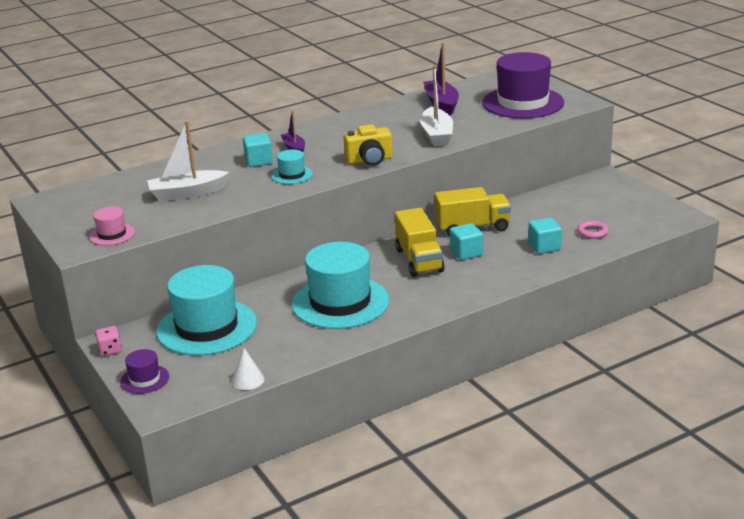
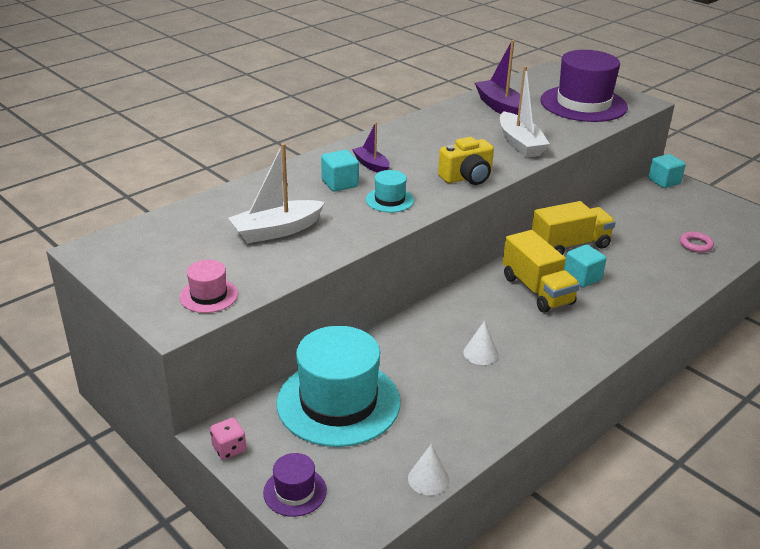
camera: 15 degrees left, 5 degrees up
turquoise hat [292,242,389,329] -> white cone [463,321,498,365]
turquoise cube [528,218,562,254] -> turquoise cube moved to [648,154,686,188]

